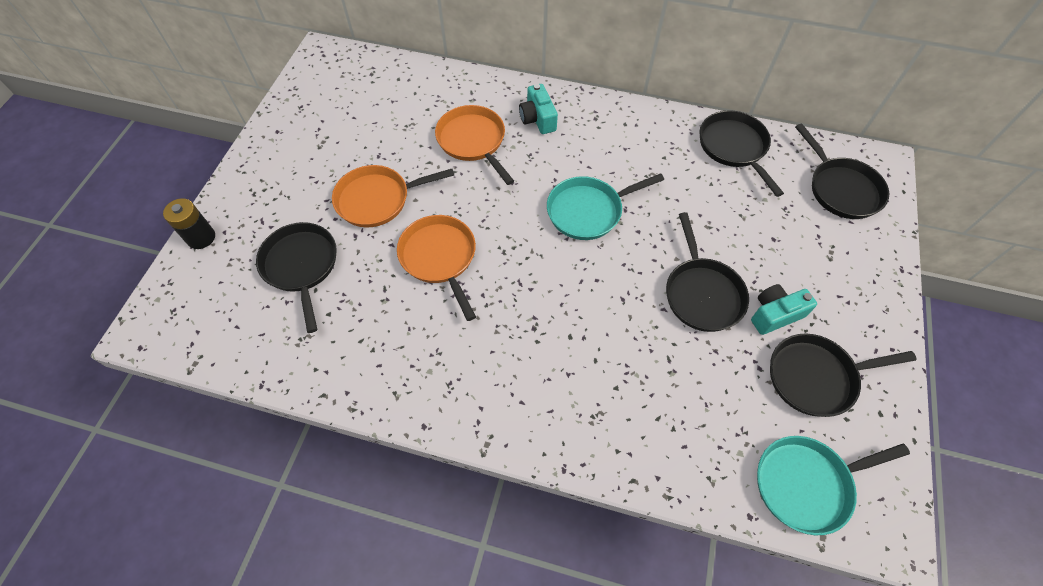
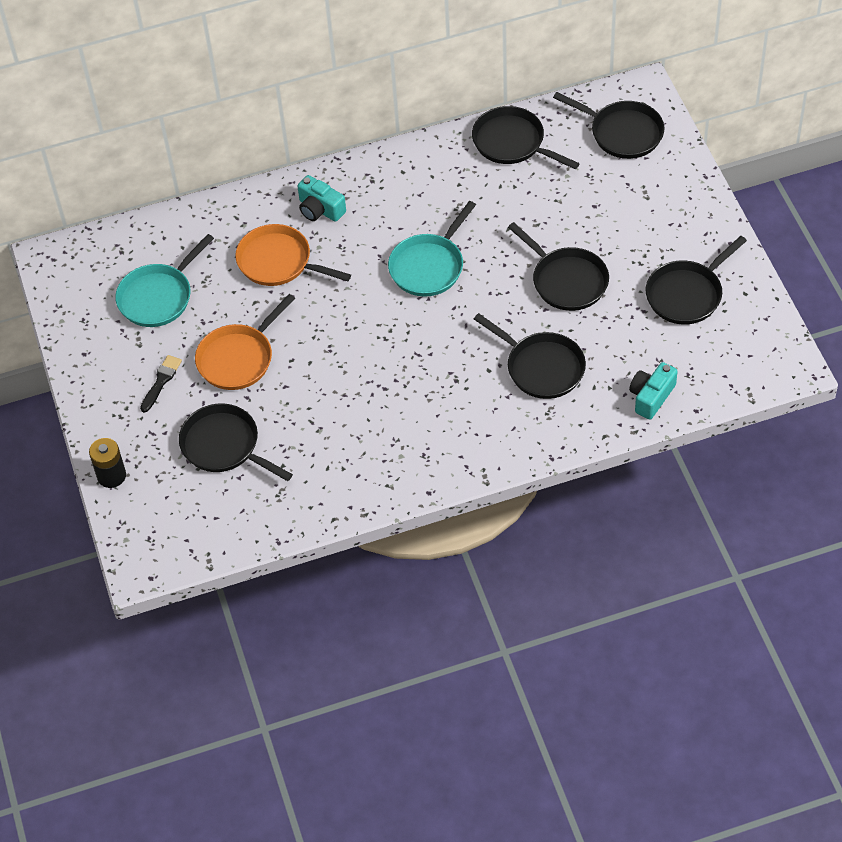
camera: 30 degrees left, 5 degrees down
orange pan [397,215,476,321] -> none
turquoise camera [751,284,817,335] -> turquoise camera moved to [629,362,678,420]
turquoise pan [757,436,910,535] -> turquoise pan moved to [115,234,214,327]
none -> black brush [140,355,182,413]
none -> black pan [474,313,586,399]

